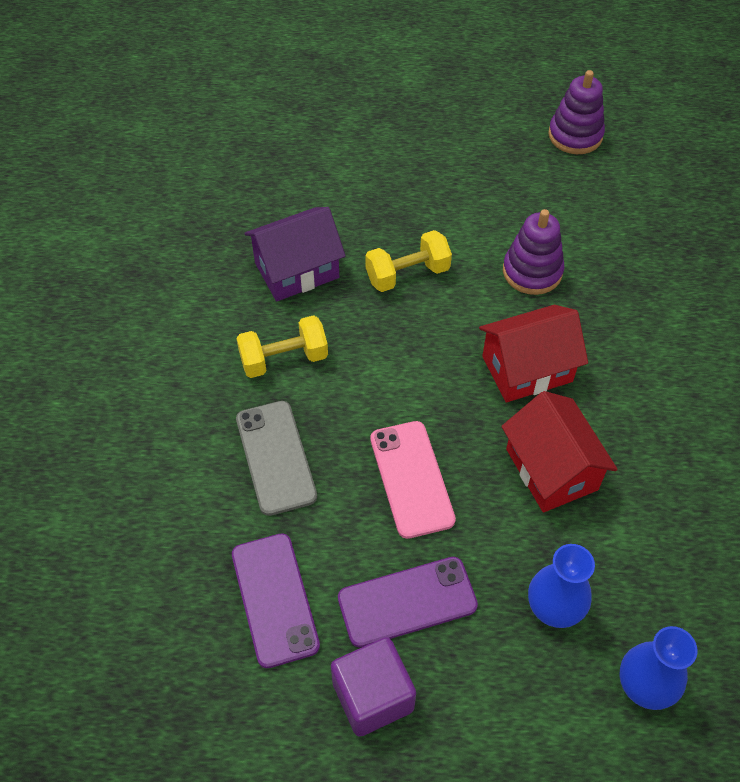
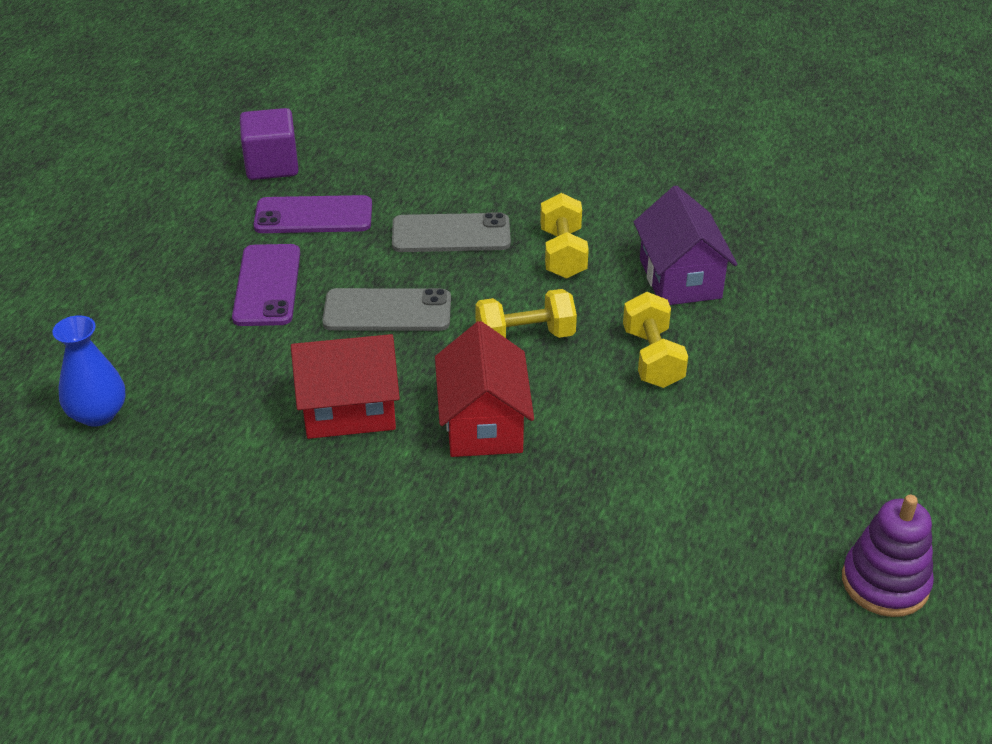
camera: 105 degrees right, 15 degrees down
purple cube [331,637,416,737] -> purple cube moved to [240,108,299,180]
pink phone [370,421,456,539] -> grey phone [322,288,451,331]
purple stacking toy [503,209,565,295] -> none
blue vase [528,544,595,628] -> none
none -> yellow dumbbell [475,289,577,338]

